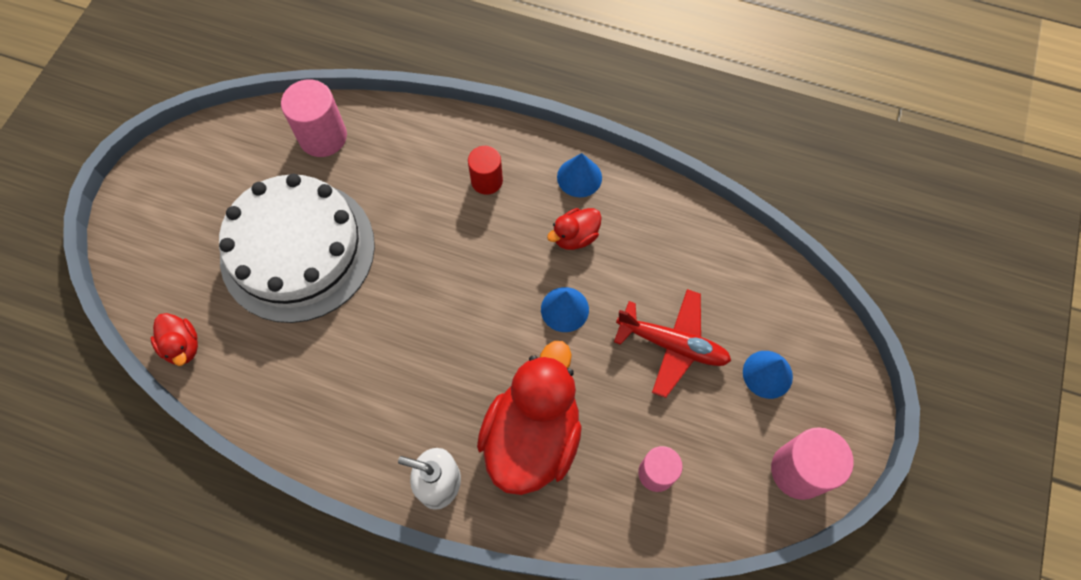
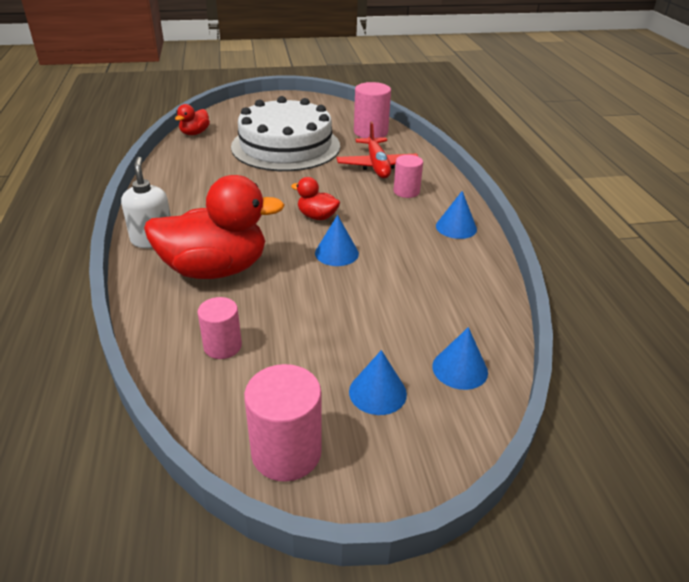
camera: 60 degrees right, 30 degrees down
red cylinder [468,146,503,195] -> pink cylinder [394,155,423,198]
red duck [547,208,602,250] -> red duck moved to [291,177,340,220]
red plane [614,289,731,398] -> red plane moved to [337,121,419,178]
none -> blue cone [432,327,488,390]

